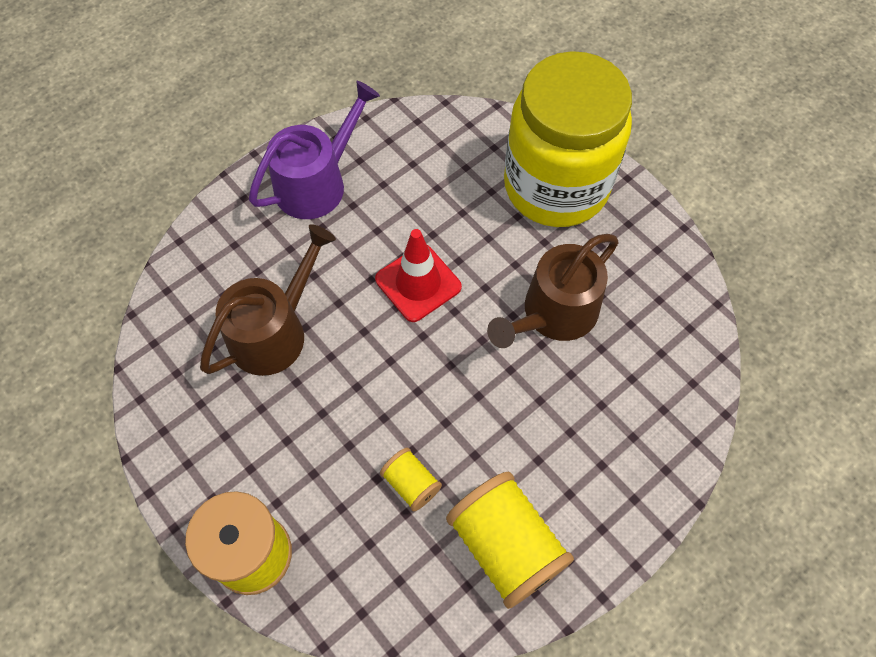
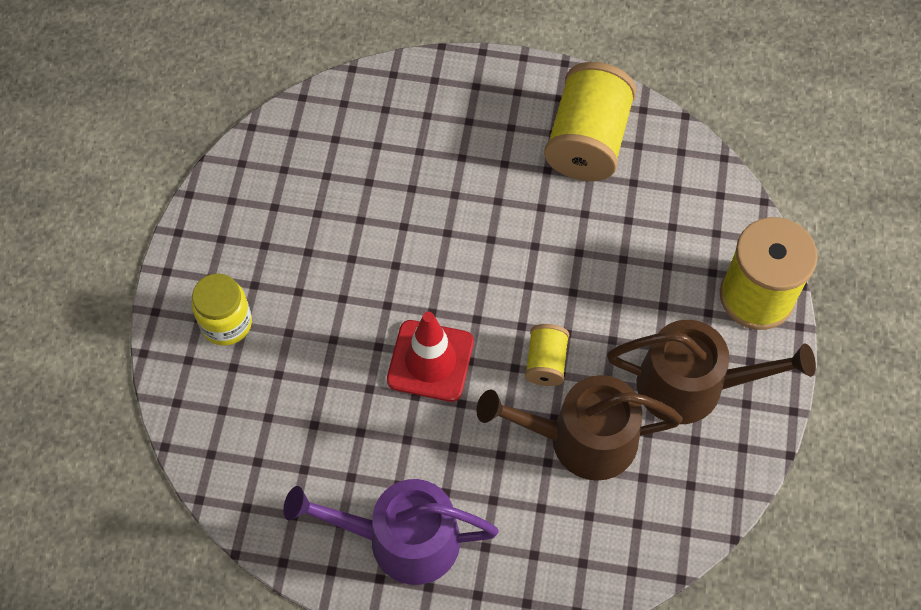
camera: 130 degrees left, 0 degrees up
yellow spool [380,448,442,511] -> yellow spool moved to [525,324,569,386]
brown watering can [487,234,619,348] -> brown watering can moved to [607,320,816,424]
yellow jar [504,51,632,227] -> yellow jar [192,274,252,346], size x0.41

